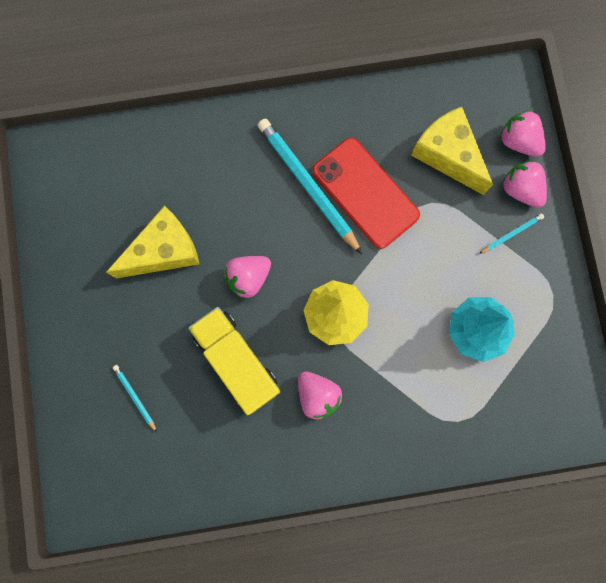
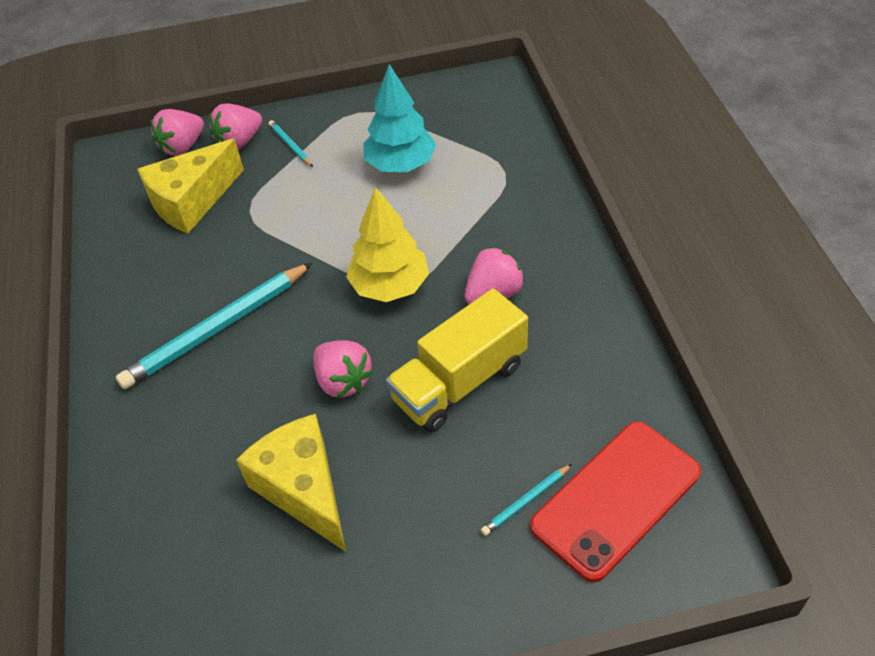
camera: 90 degrees left, 30 degrees down
red phone [312,138,420,249] -> red phone moved to [530,421,701,582]

